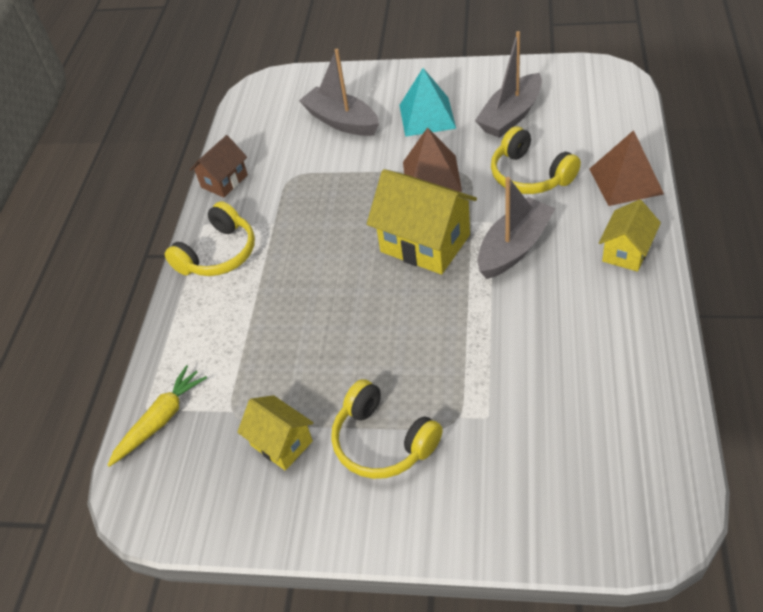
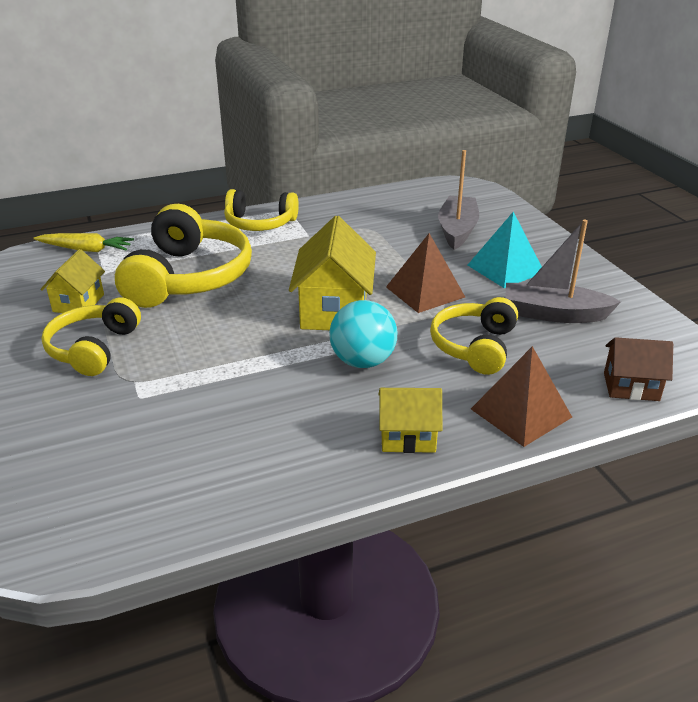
camera: 55 degrees right, 15 degrees down
brown house [190,135,248,198] -> brown house moved to [604,337,673,401]
grey boat [478,177,556,279] -> turquoise ball [329,300,397,368]
none -> yellow headphones [115,204,252,308]

